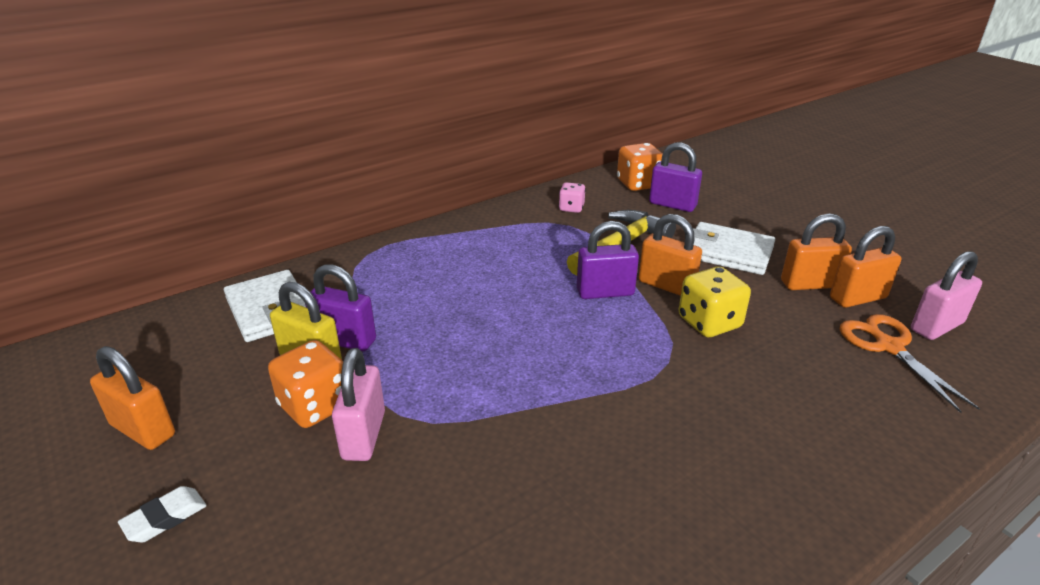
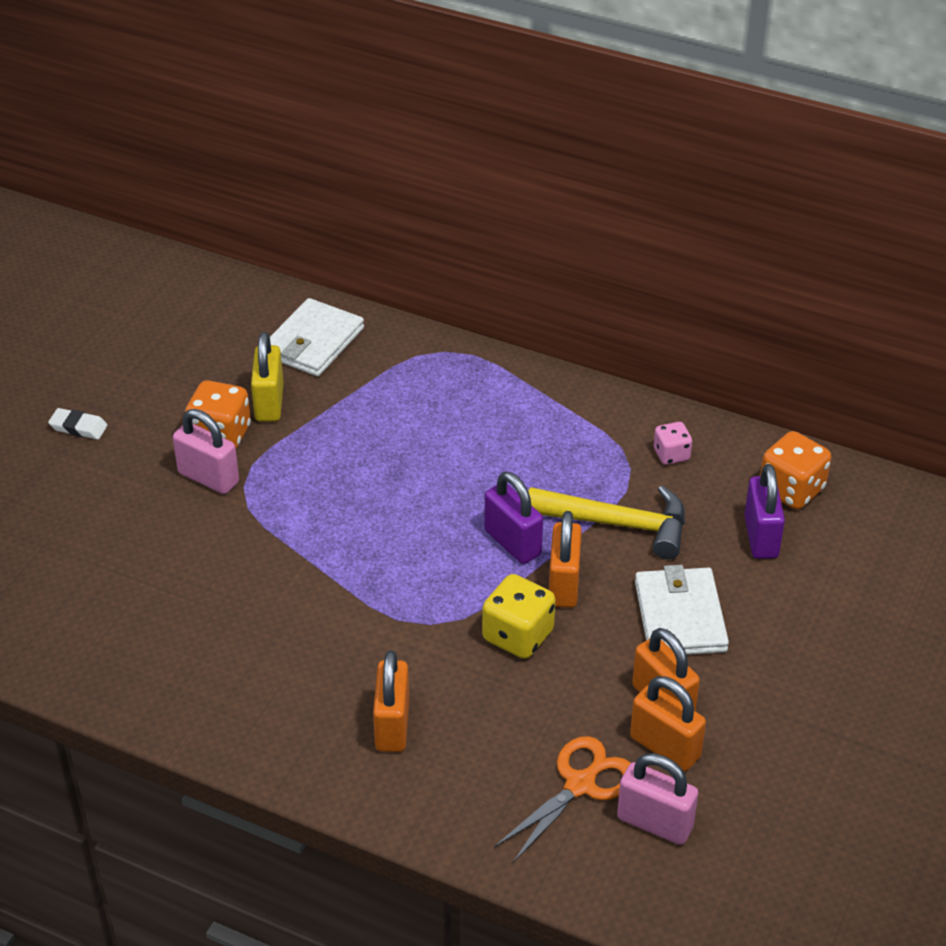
camera: 60 degrees right, 10 degrees up
orange padlock [90,346,175,450] -> orange padlock moved to [373,650,409,752]
purple padlock [305,264,376,351] -> none
pink padlock [332,348,385,461] -> pink padlock turned 60 degrees clockwise [173,409,239,494]

